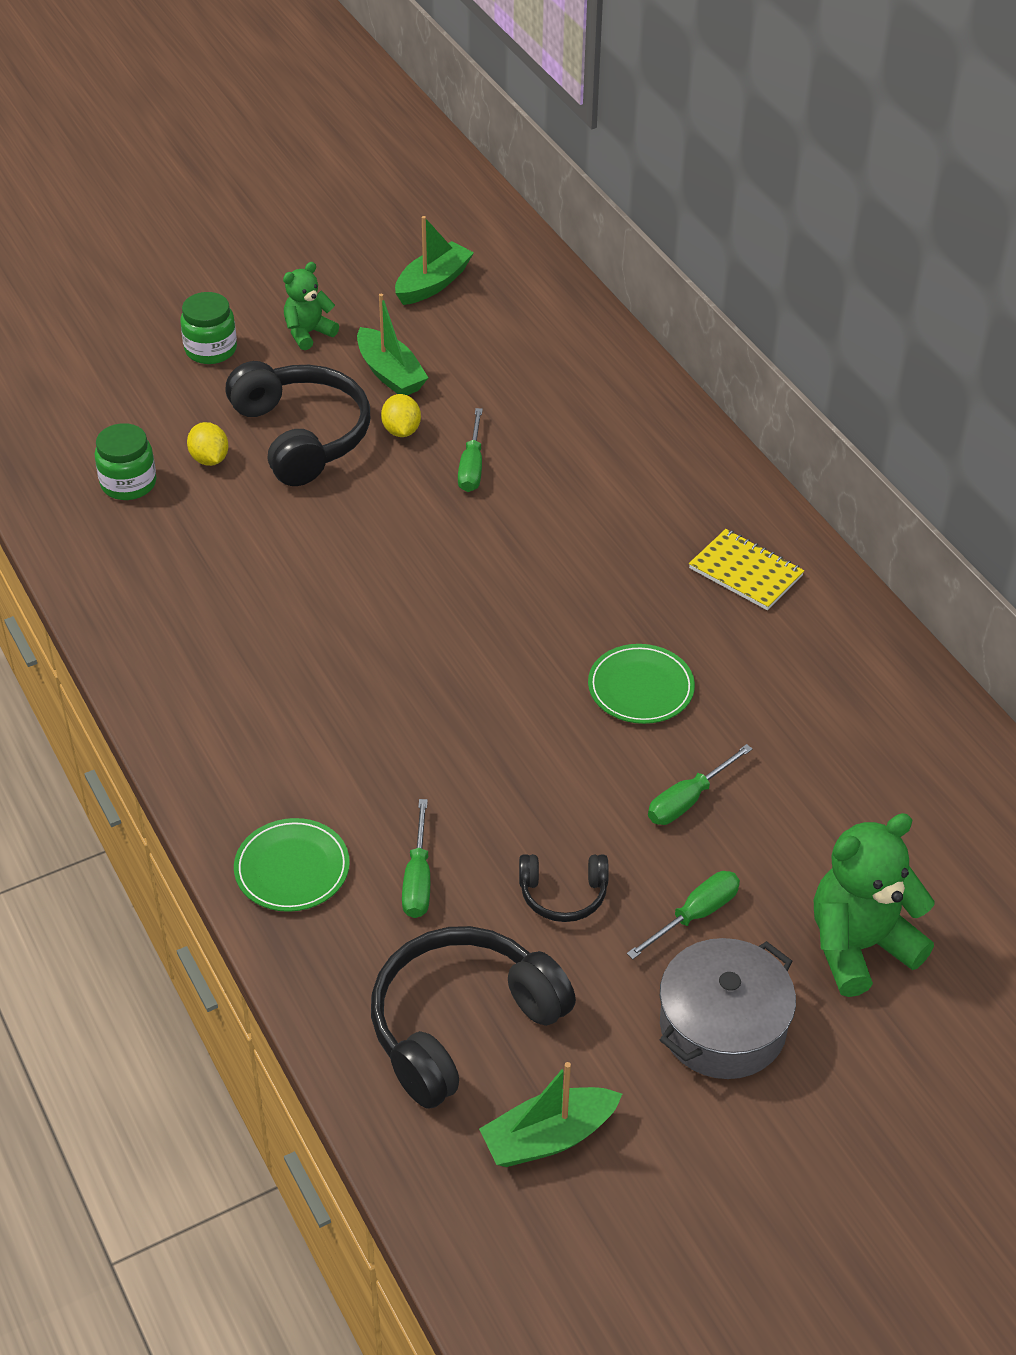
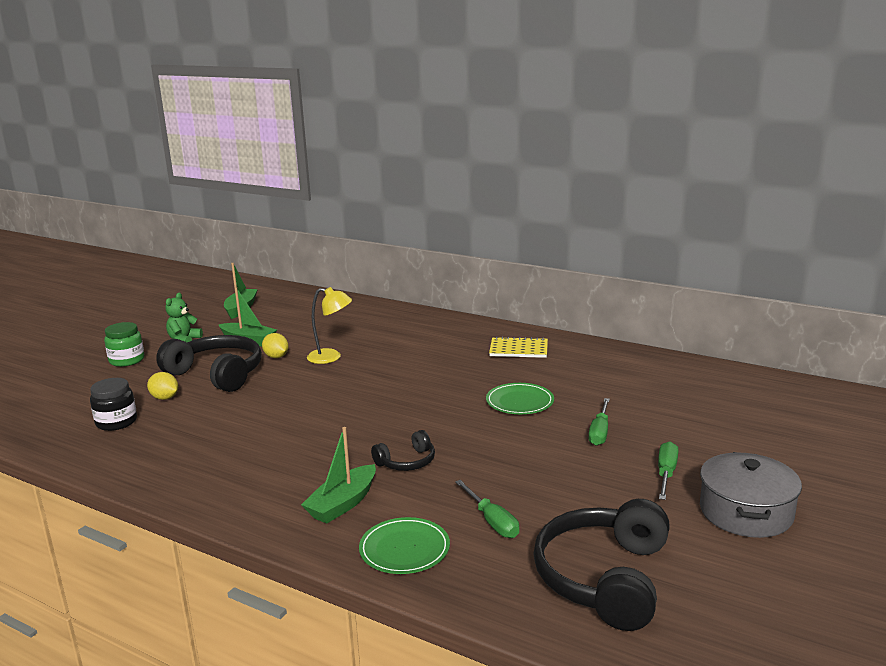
camera: 30 degrees left, 25 degrees down
green jar [95,423,156,500] -> black jar [90,378,137,431]
green screwdriver [458,408,483,492] -> yellow lamp [307,287,352,364]
green boat [479,1062,622,1167] -> green boat moved to [301,427,376,524]
black headphones [519,854,609,922] -> black headphones moved to [371,430,435,471]
green teddy bear [814,813,934,997] -> none

